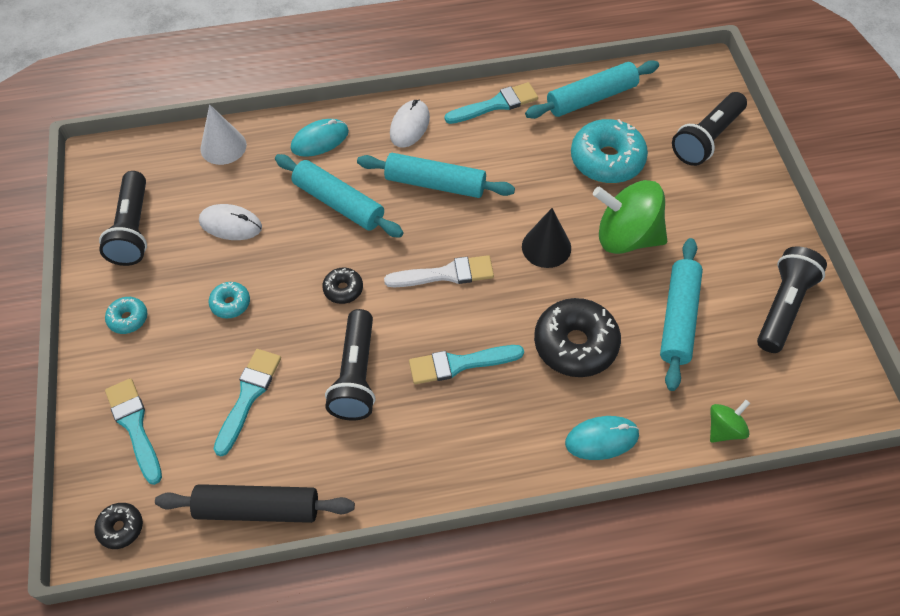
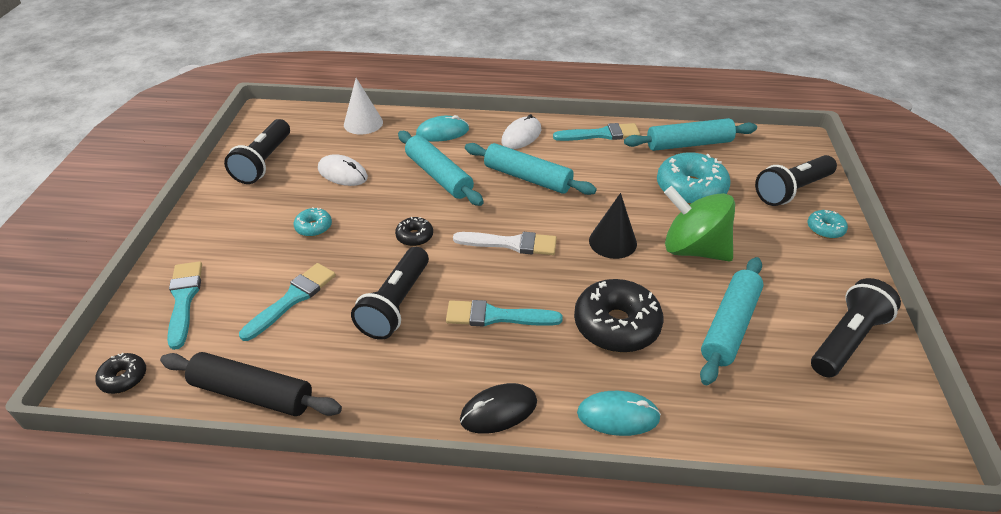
camera: 15 degrees right, 15 degrees down
turquoise donut [105,297,147,334] -> turquoise donut moved to [808,210,848,239]
green spinning top [710,400,750,443] -> none
none -> black mouse [460,383,537,434]

